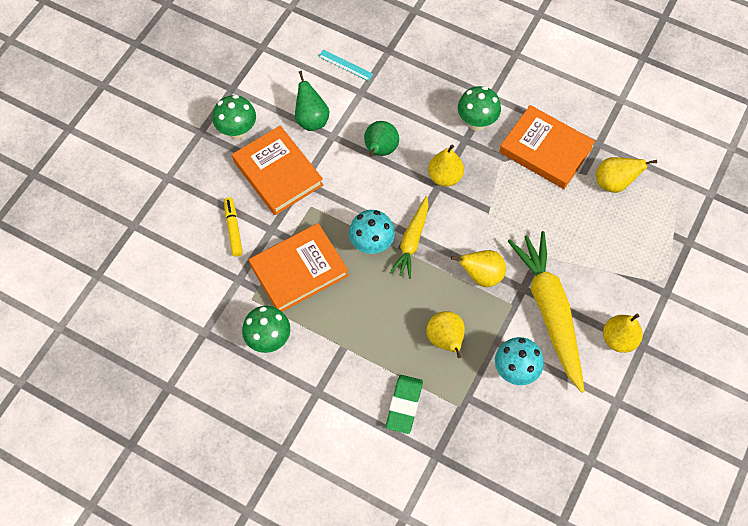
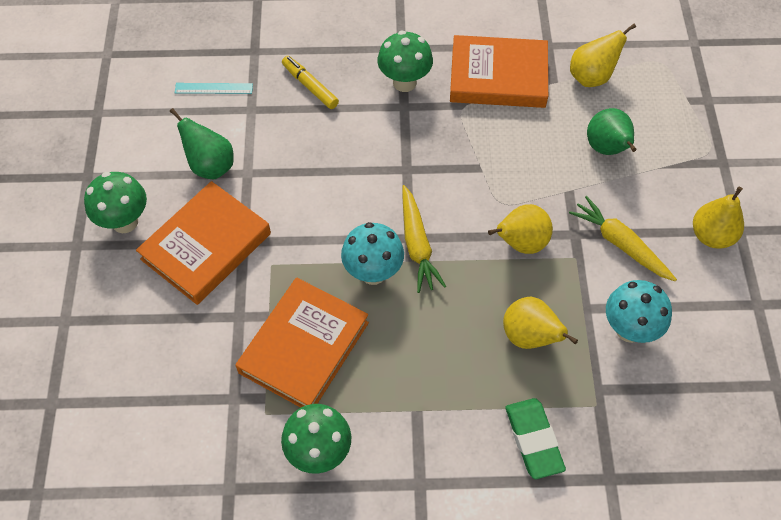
camera: 30 degrees left, 5 degrees down
yellow marker [224,197,243,257] -> yellow marker moved to [282,56,339,109]
orange book [232,125,323,215] -> orange book turned 75 degrees counterclockwise [136,181,271,305]
green pear [364,121,399,157] -> green pear moved to [587,108,636,155]
yellow pear [428,145,464,187] -> none
yellow carrot [508,231,585,393] -> yellow carrot [569,196,677,281], size x0.56

